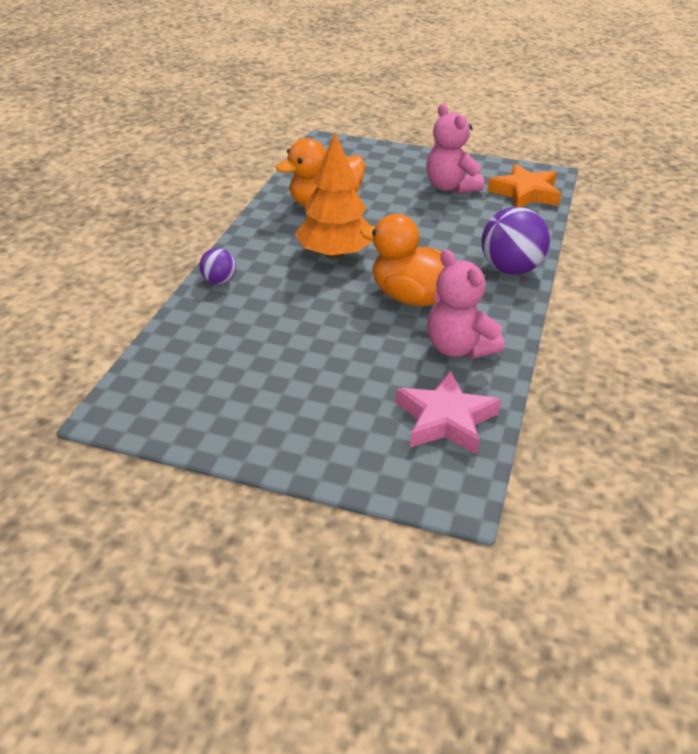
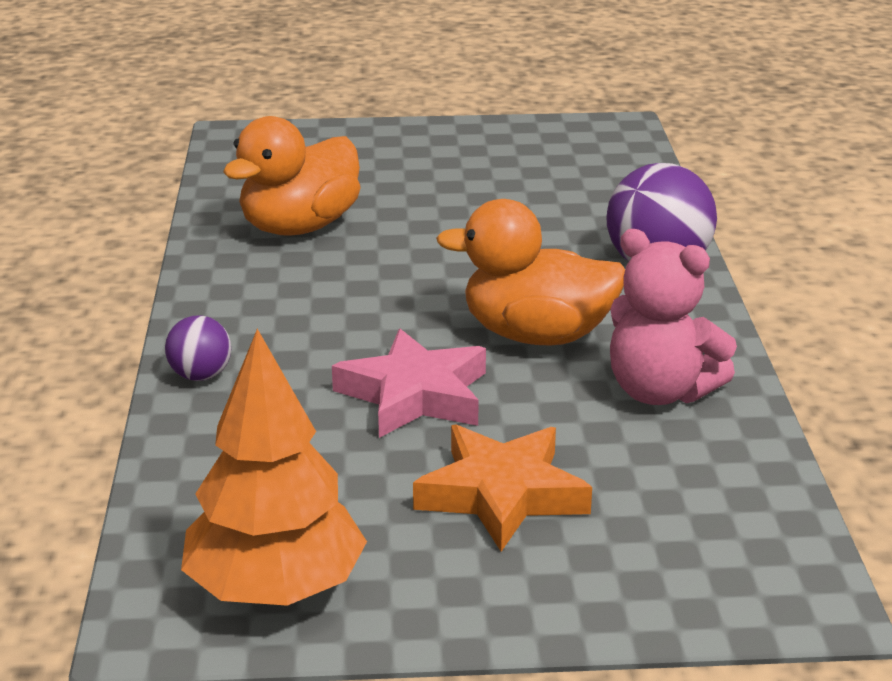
camera: 20 degrees left, 10 degrees down
orange tree [295,132,373,259] -> orange tree moved to [181,329,367,606]
pink star [396,370,501,455] -> pink star moved to [332,329,486,438]
pink teddy bear [426,104,484,194] -> none
orange star [487,164,561,207] -> orange star moved to [413,425,592,552]

